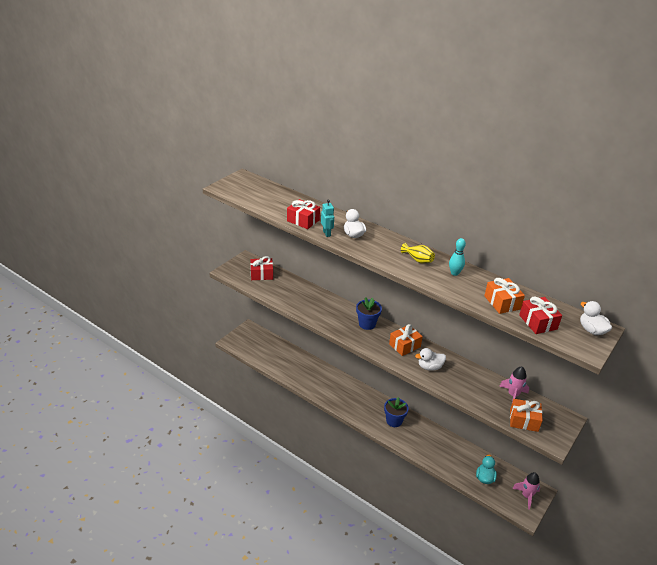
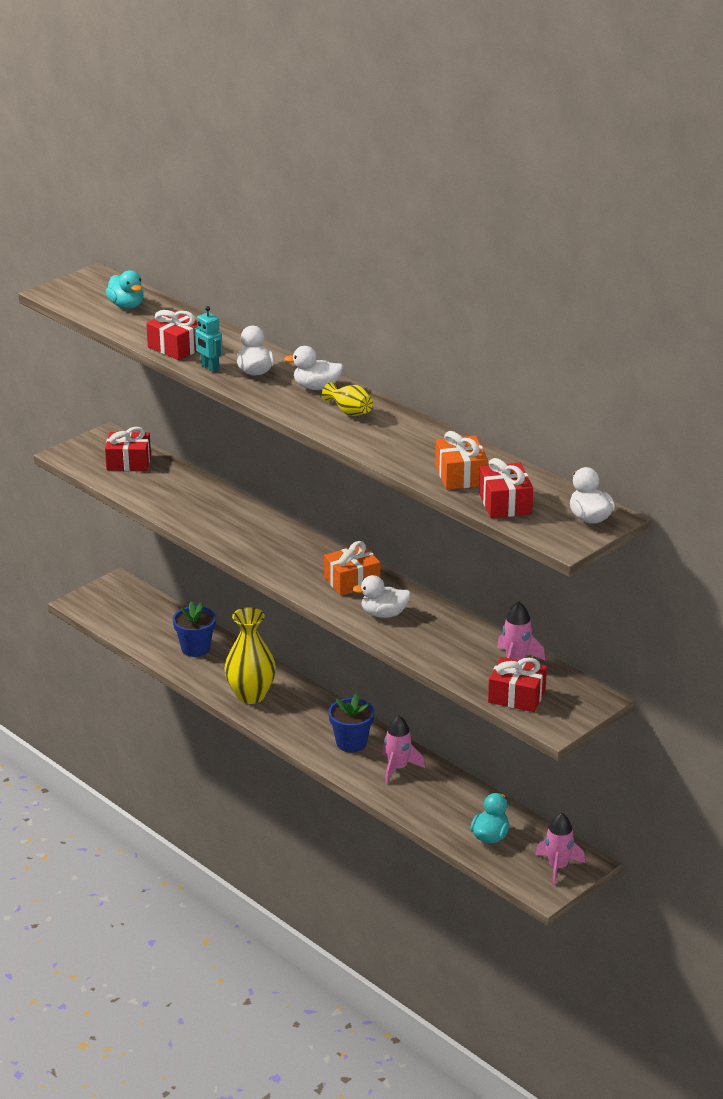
camera: 10 degrees right, 5 degrees down
turquoise robot [321,200,334,237] -> turquoise robot turned 150 degrees clockwise [194,306,223,372]
blue flower pot [356,297,382,330] -> blue flower pot moved to [173,601,216,657]
turquoise bowling pin [449,238,466,276] -> none
orange gift [510,399,543,432] -> red gift [488,657,547,712]
none -> turquoise duck [106,270,144,309]
none -> yellow vase [224,607,276,704]
none -> white duck [284,346,343,390]
none -> pink rocket [382,715,425,784]

